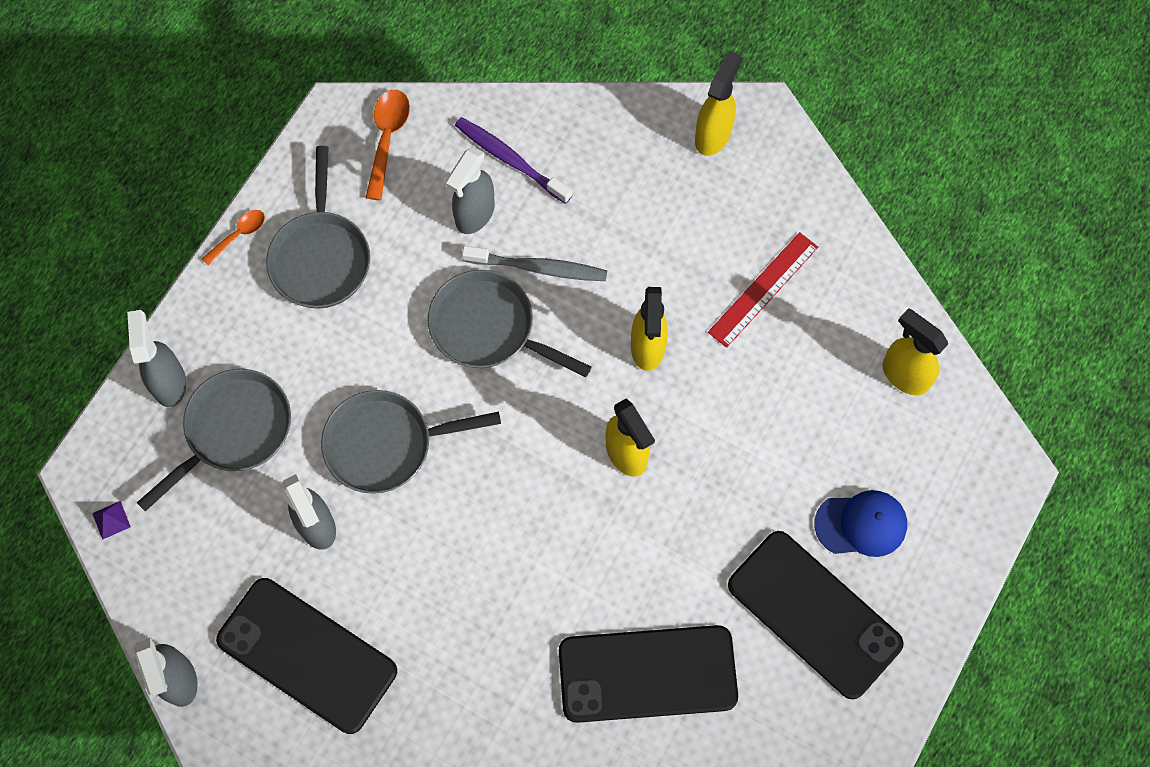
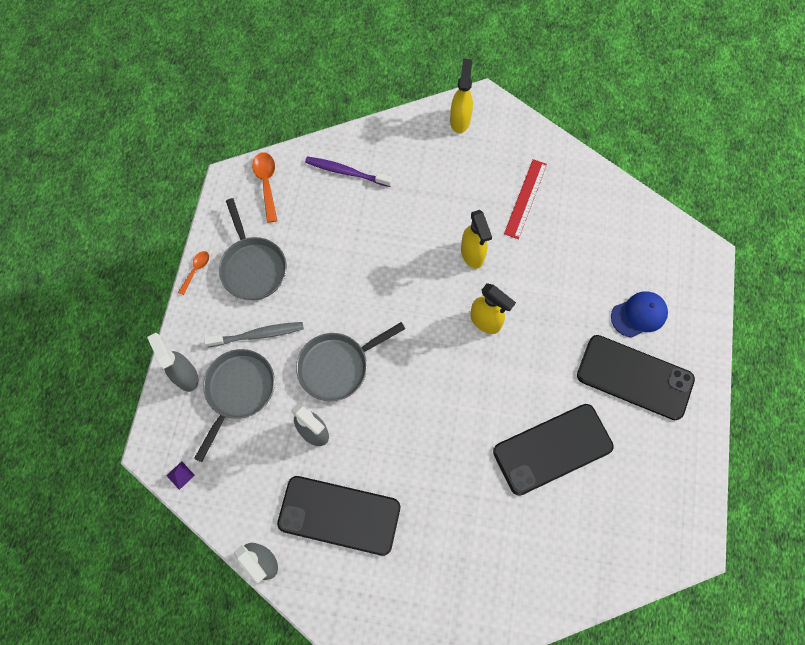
camera: 20 degrees left, 0 degrees up
grey pan [427,270,592,377] -> none
grey spray bottle [446,147,495,234] -> none
grey toothbrush [462,246,607,281] -> grey toothbrush moved to [204,322,304,347]
yellow spray bottle [882,308,948,396] -> none

